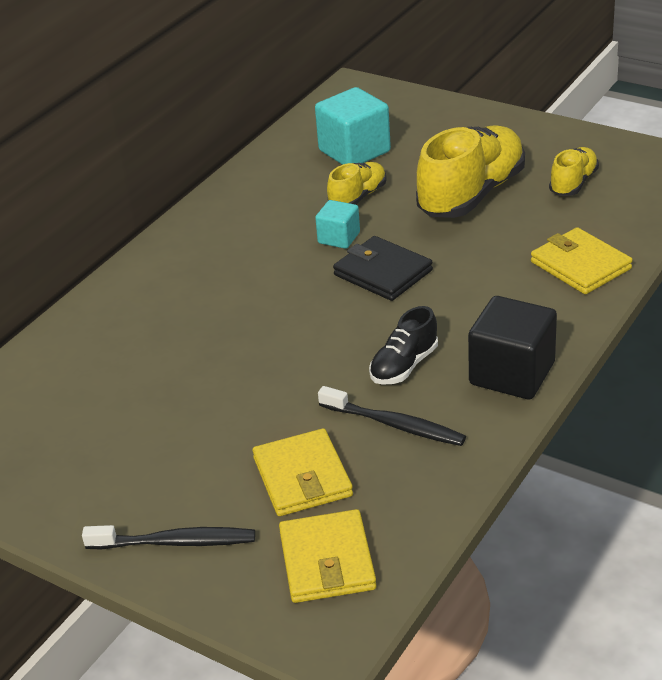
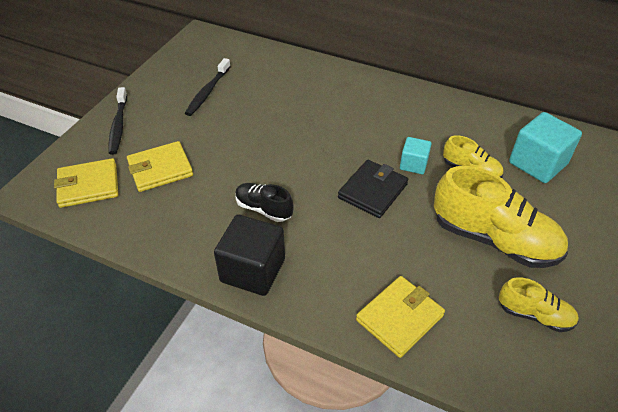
camera: 80 degrees right, 10 degrees up
black toothbrush [318,386,466,446] -> black toothbrush moved to [185,58,231,116]

